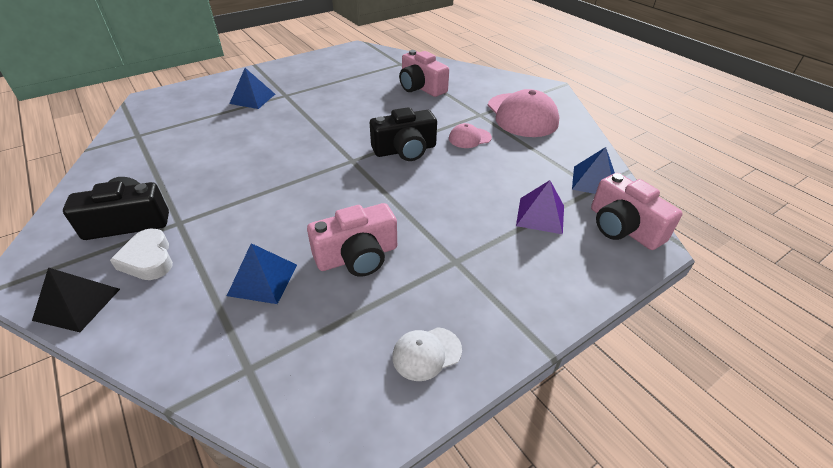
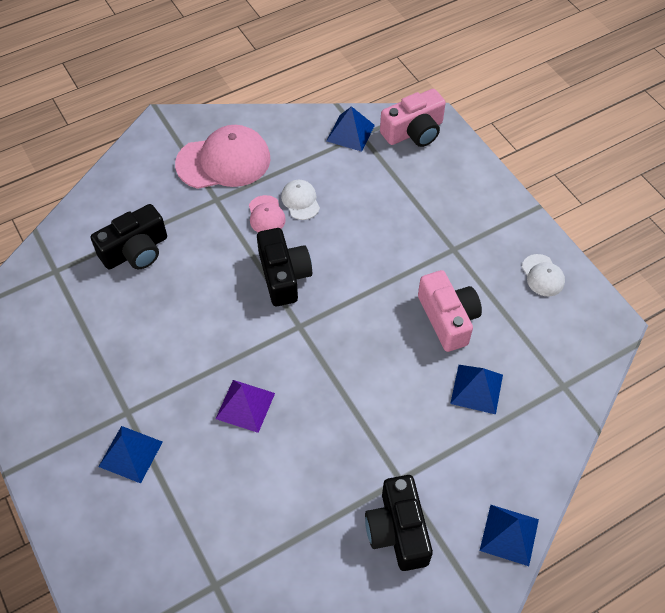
camera: 85 degrees left, 15 degrees up
black pyramid [32,268,120,332] -> blue pyramid [480,505,539,566]
white heart [110,229,173,280] -> none
pink camera [399,50,449,97] -> black camera [91,204,167,269]
purple pyramid [516,180,564,234] -> purple pyramid moved to [216,380,275,433]
none -> white cap [281,180,320,220]

